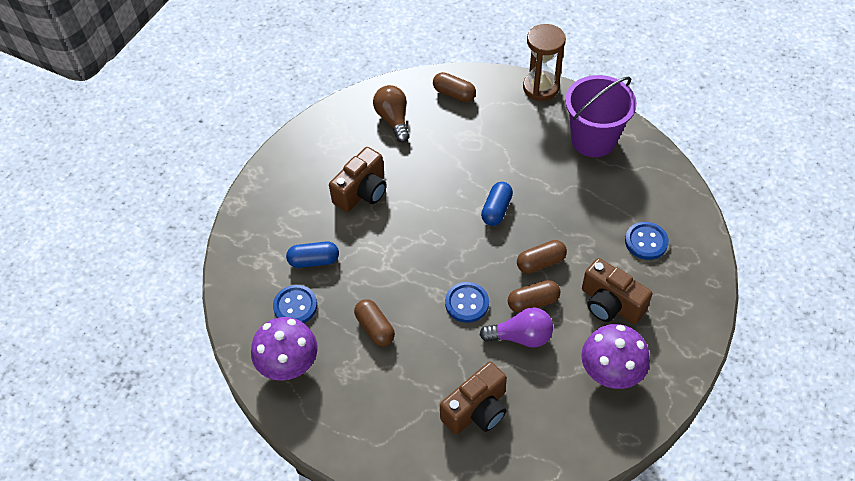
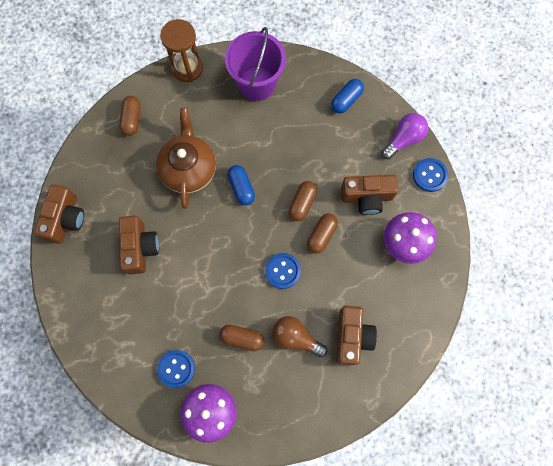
camera: 45 degrees left, 20 degrees up
blue capsule [286,241,339,268] -> blue capsule moved to [331,79,364,113]
brown light bulb [373,85,410,143] -> brown light bulb moved to [272,316,327,357]
brown capsule [433,72,476,102] -> brown capsule turned 75 degrees counterclockwise [119,96,141,136]
purple light bulb [479,307,553,348] -> purple light bulb moved to [381,113,428,159]
blue button [625,222,669,260] -> blue button moved to [413,158,448,192]
none -> brown camera [35,184,84,244]
none -> brown teapot [156,108,216,209]

